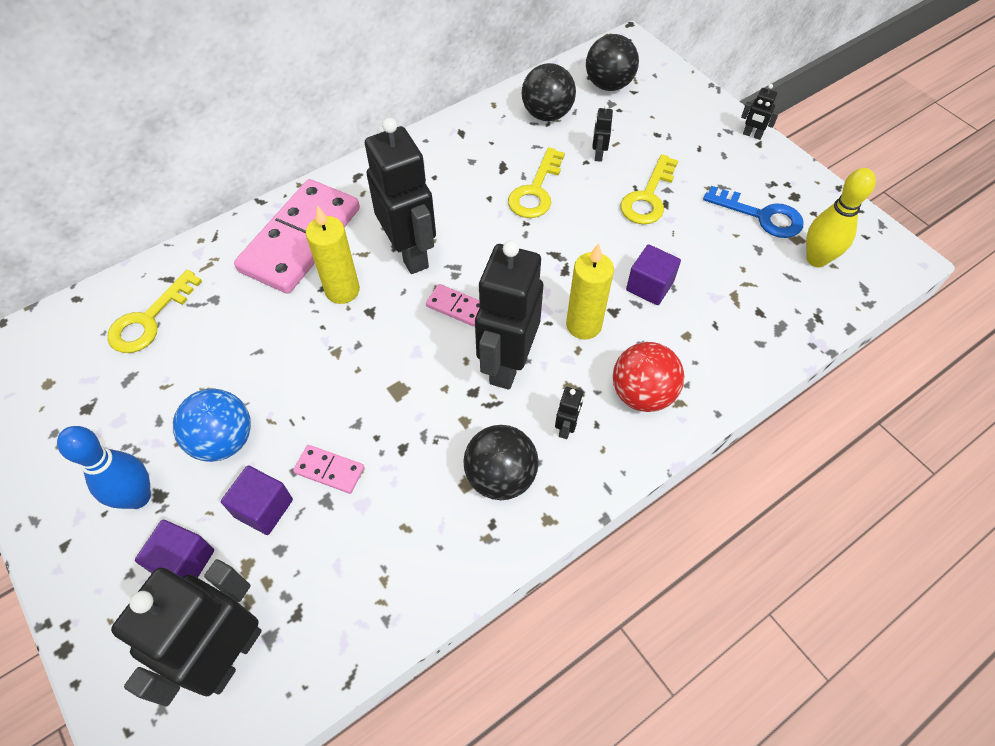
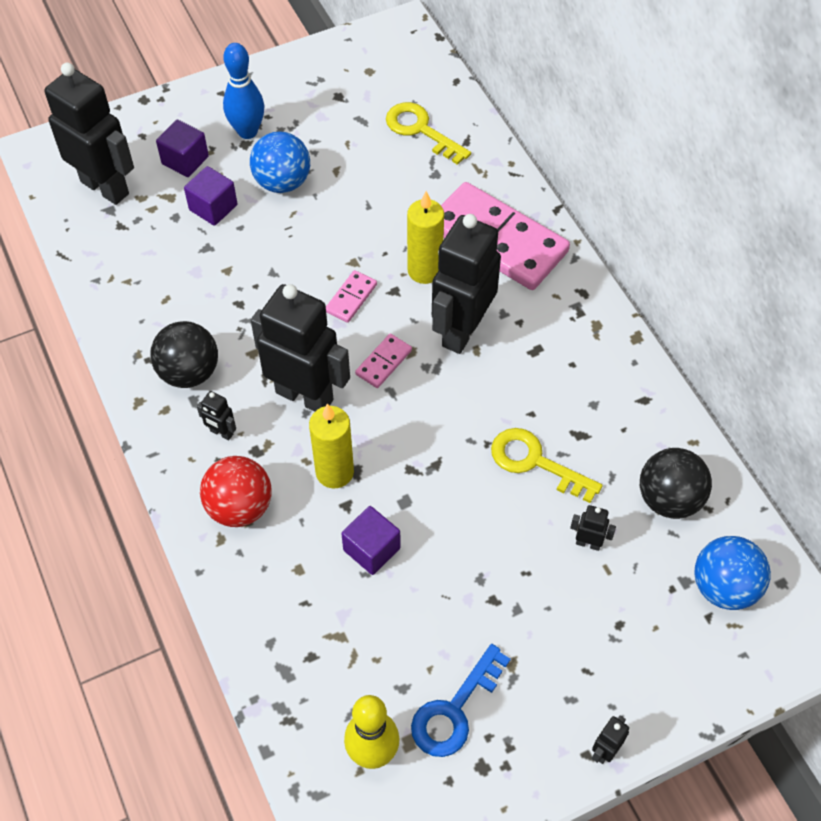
camera: 100 degrees right, 0 degrees up
pink domino [293,445,364,494] -> pink domino moved to [326,270,377,323]
black robot [365,118,436,274] -> black robot turned 135 degrees clockwise [432,214,501,354]
black ball [586,34,639,91] -> blue ball [694,536,771,610]
yellow key [620,154,678,224] -> none

